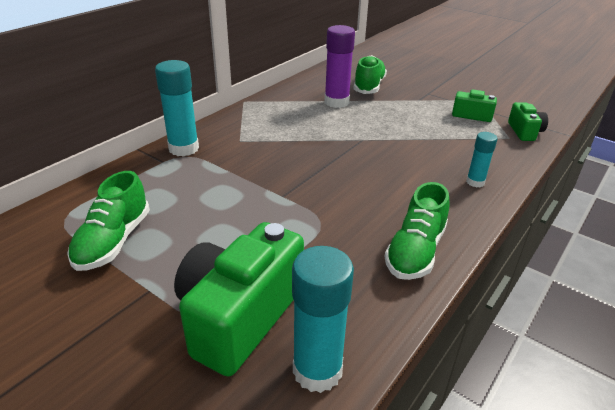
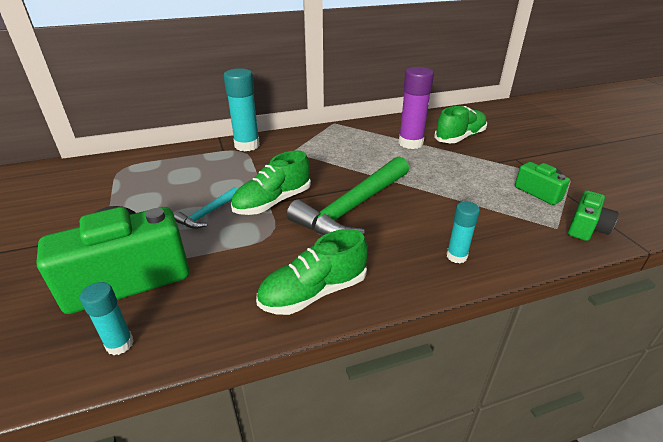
camera: 35 degrees right, 0 degrees up
green shoe [67,171,150,271] -> green shoe moved to [231,150,311,215]
turquoise glue stick [292,246,354,393] -> turquoise glue stick [80,282,134,355], size x0.56
none -> turquoise hammer [174,187,237,229]
none -> green hammer [287,157,409,236]

